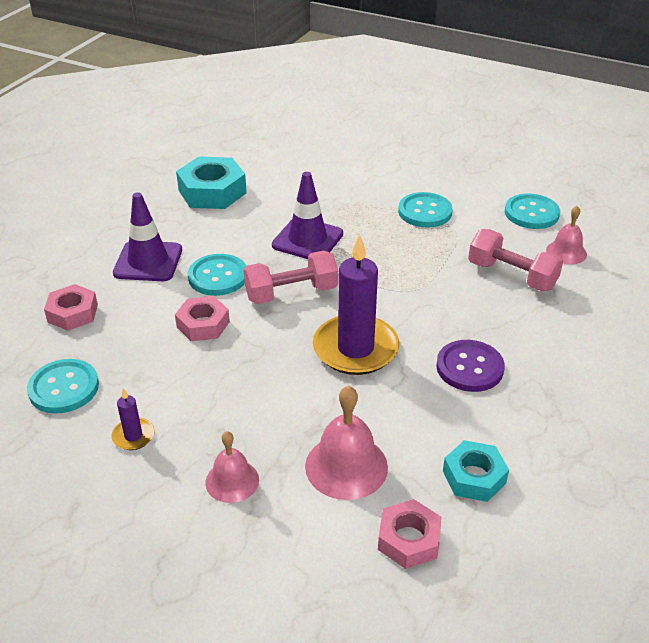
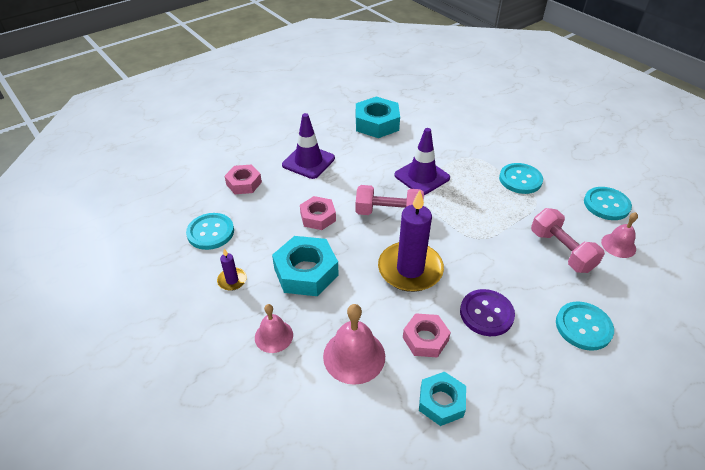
camera: 25 degrees right, 5 degrees up
turquoise button [188,254,246,296] -> turquoise button moved to [556,301,614,351]
pink nut [378,499,442,569] -> pink nut moved to [403,313,451,358]
none -> turquoise nut [272,236,339,296]

